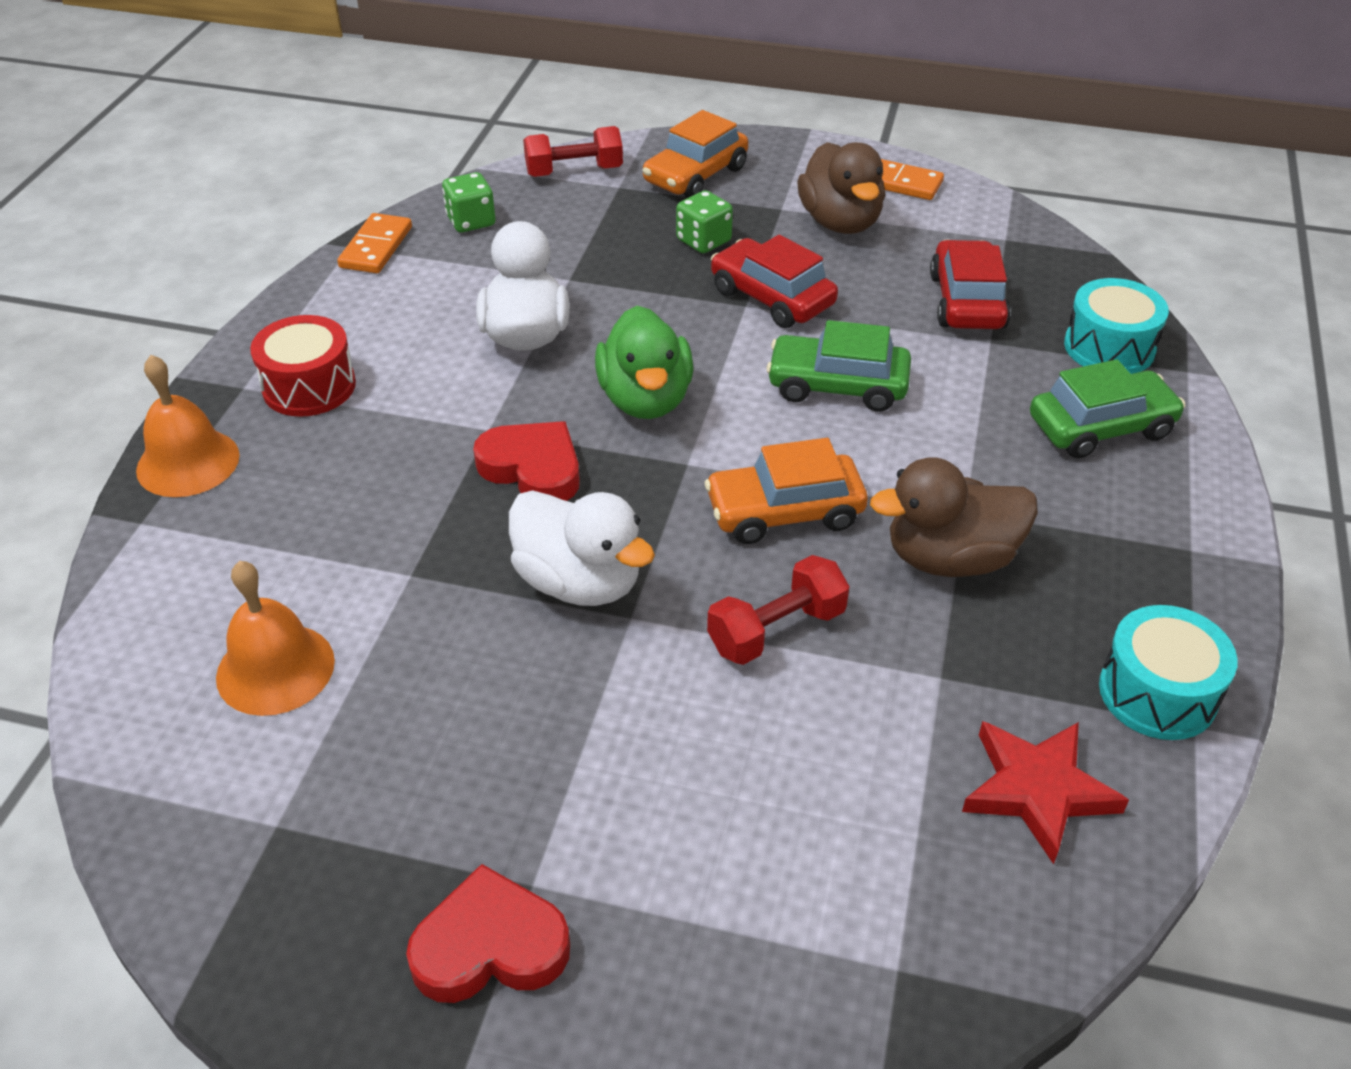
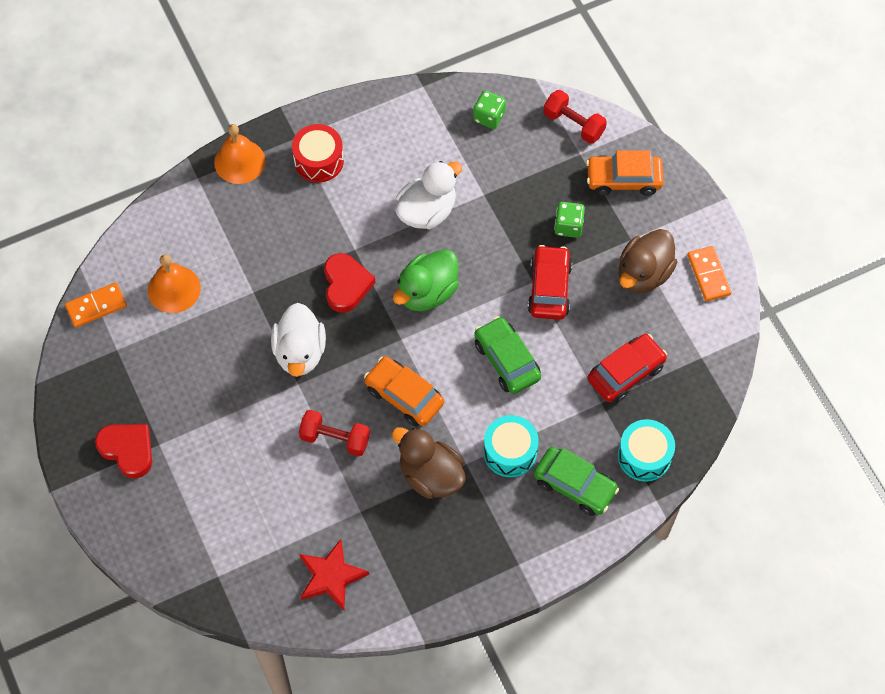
camera: 50 degrees right, 20 degrees up
orange domino [337,213,412,273] -> orange domino moved to [65,282,127,328]
turquoise drum [1099,605,1238,740] -> turquoise drum moved to [483,415,539,477]

